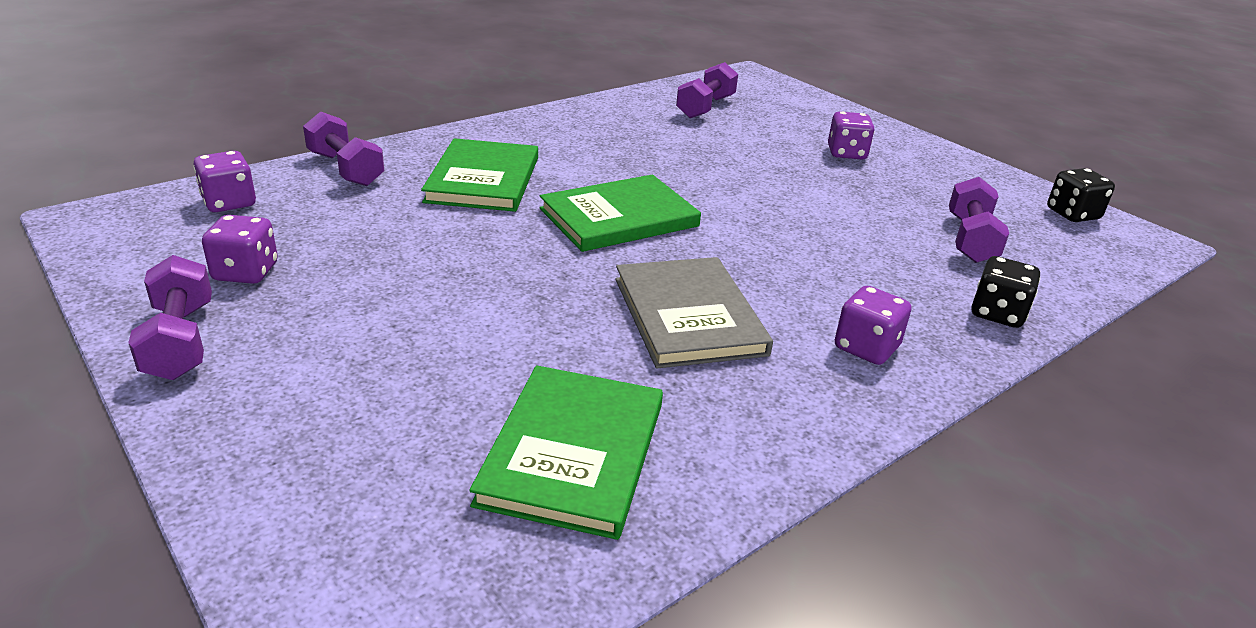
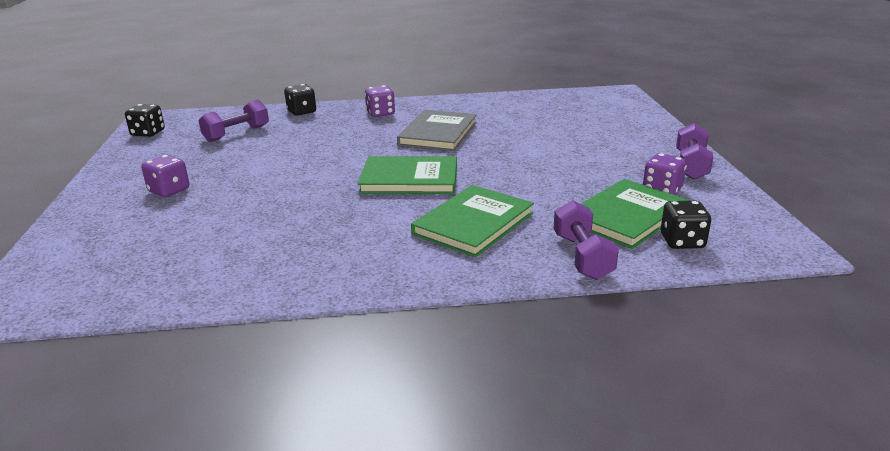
camera: 145 degrees left, 5 degrees down
purple dice [193,151,256,212] -> black dice [661,201,711,249]
green book [469,365,663,540] -> green book moved to [581,179,689,249]
purple dumbbell [676,62,738,118] -> none

